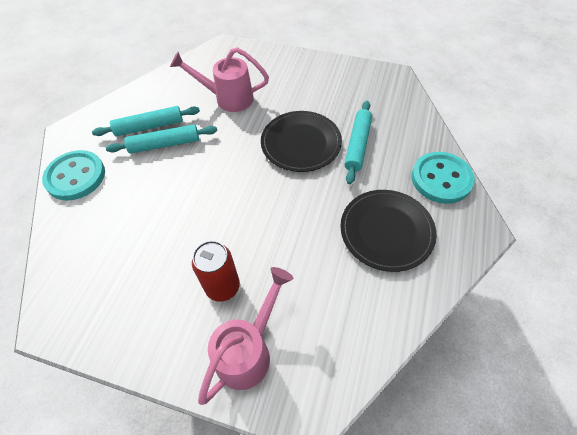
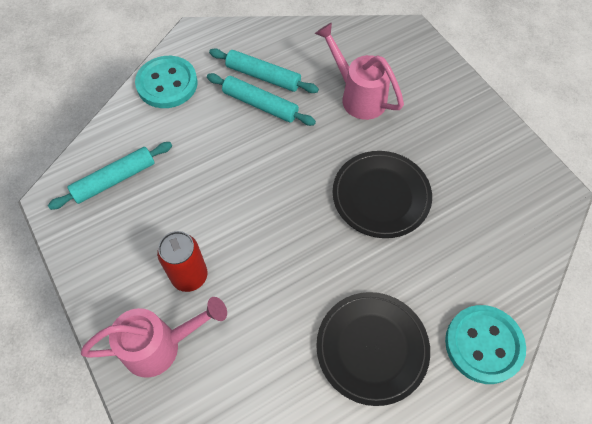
camera: 40 degrees right, 5 degrees up
turquoise rolling pin [344,101,372,184] -> turquoise rolling pin moved to [48,142,172,210]

